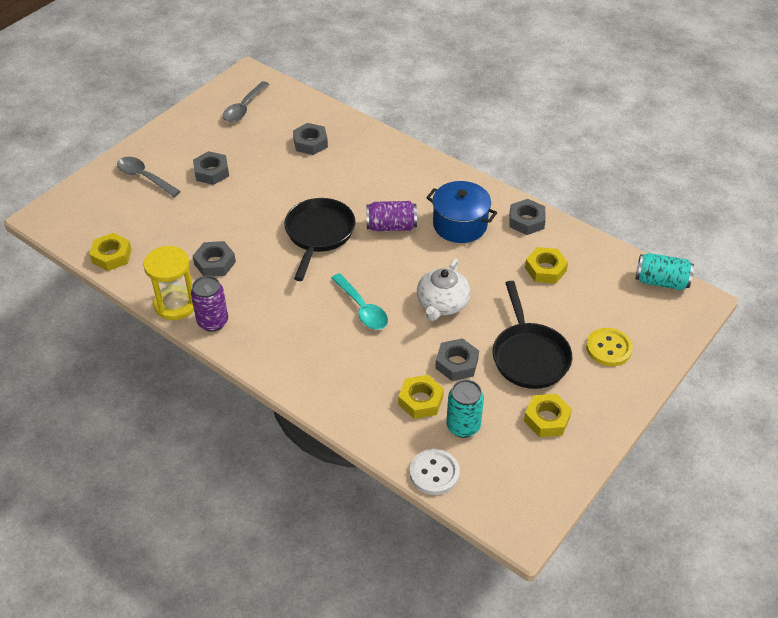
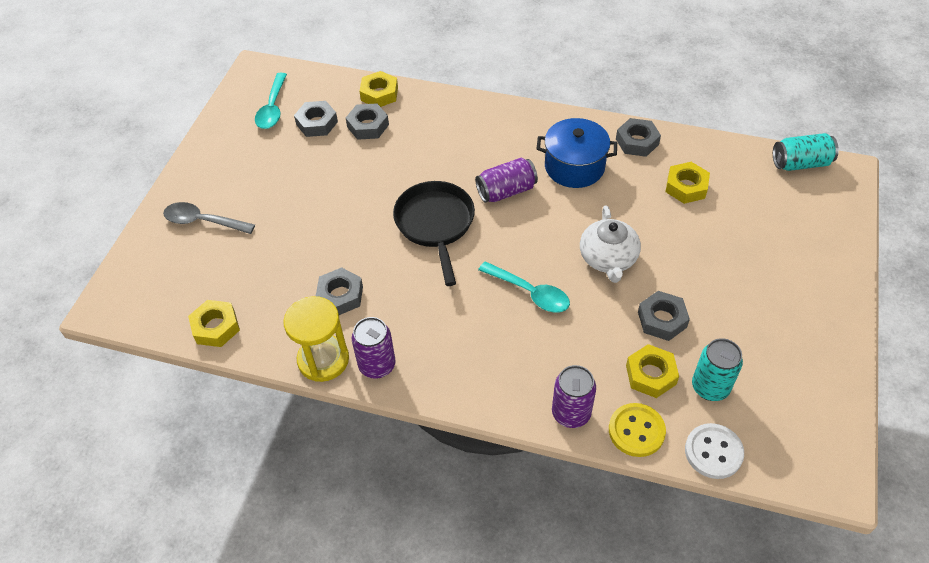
camera: 20 degrees left, 5 degrees up
grey nut [193,151,229,185] -> grey nut moved to [294,101,338,137]
grey spoon [223,81,270,122] -> turquoise spoon [255,73,287,129]
black pan [493,281,572,389] -> none
yellow nut [524,394,572,437] -> yellow nut moved to [360,71,398,107]
yellow button [586,328,633,366] -> yellow button moved to [609,403,666,457]
none -> purple can [552,365,596,428]

